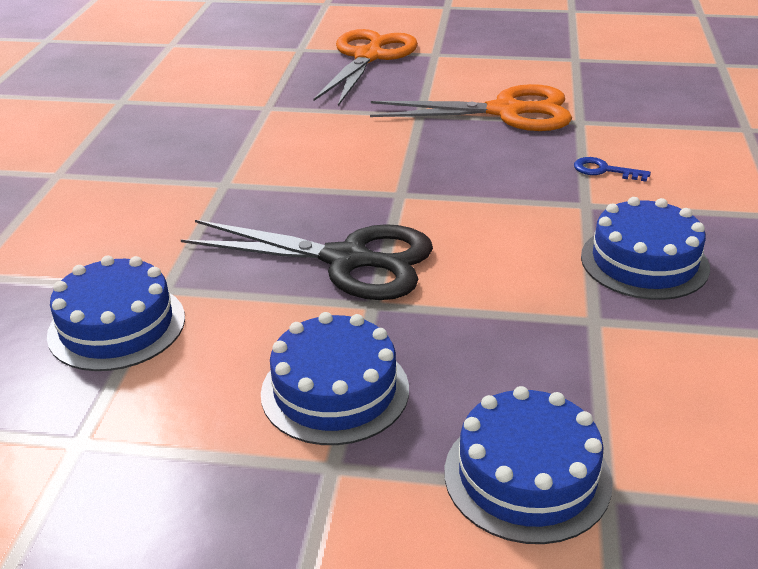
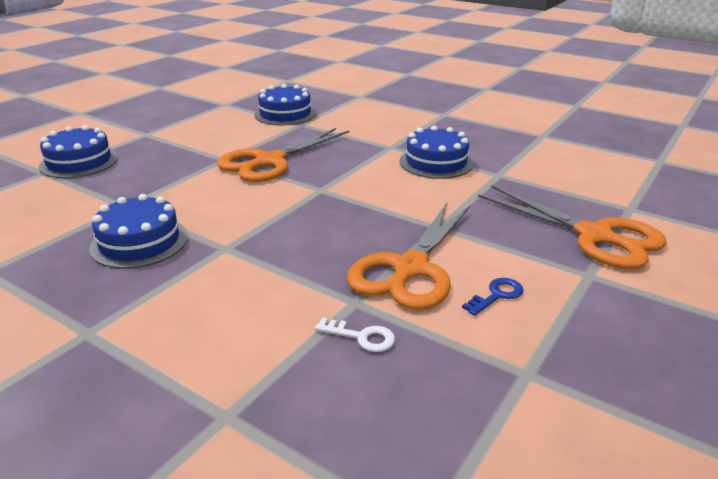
camera: 115 degrees right, 5 degrees down
black scissors [181,220,433,300] -> orange scissors [217,128,349,182]
blue cake [261,312,409,445] -> blue cake moved to [400,126,474,179]
blue key [574,157,651,182] -> blue key moved to [462,278,524,316]
none -> white key [315,317,395,352]

